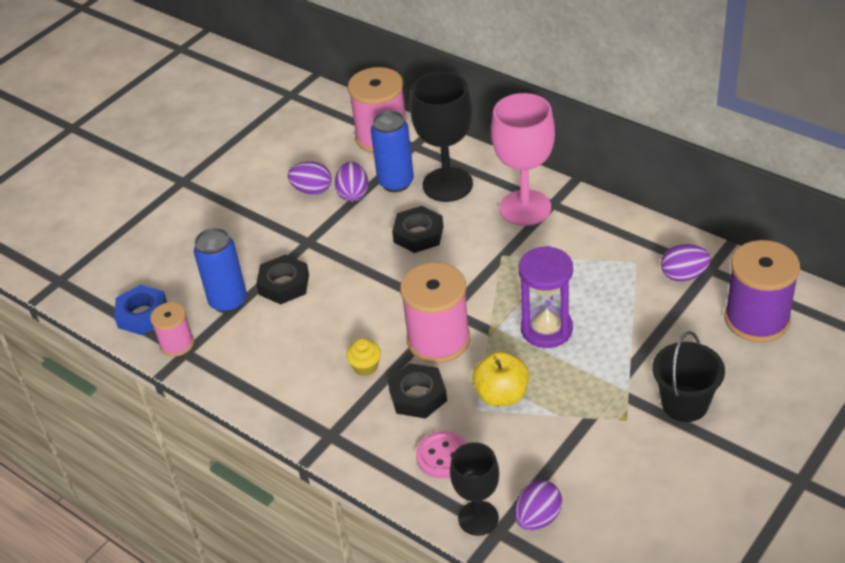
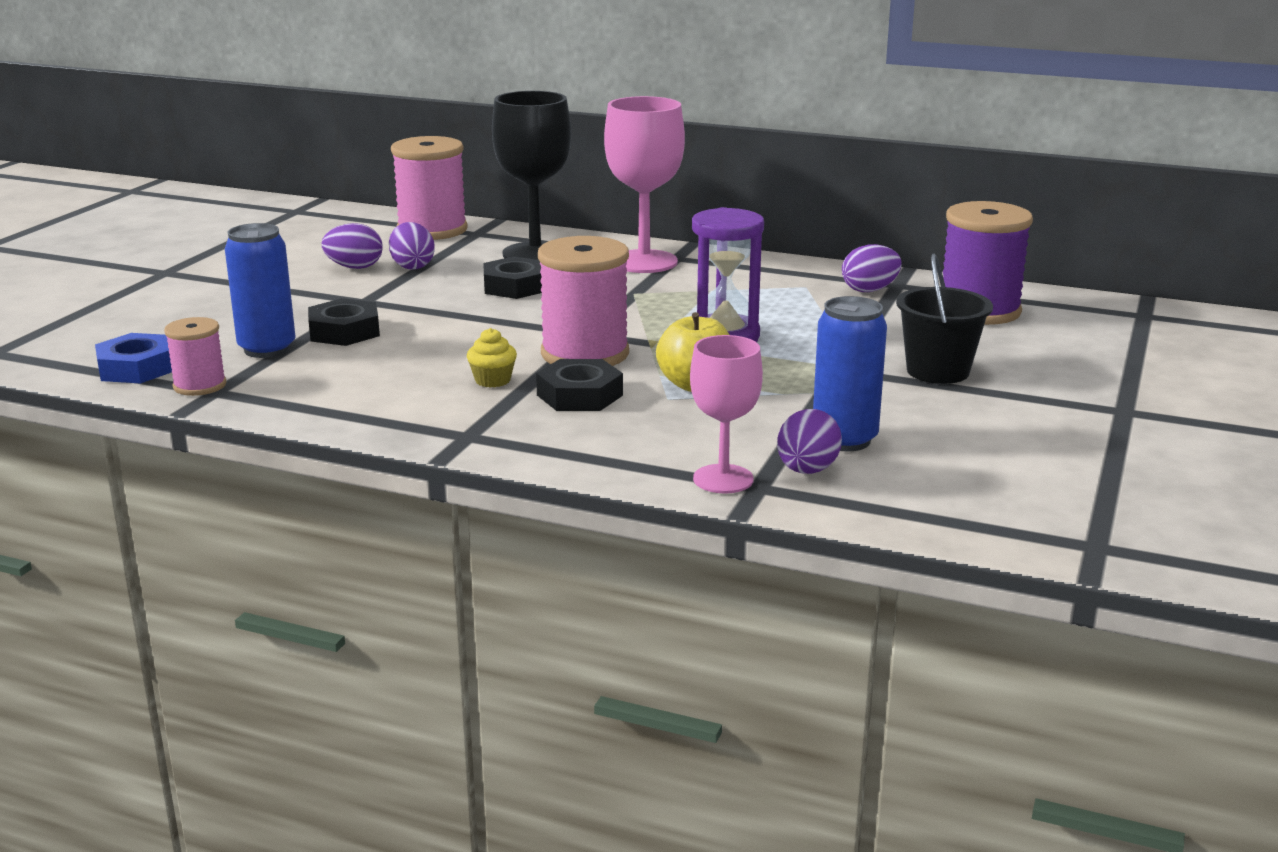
camera: 20 degrees left, 20 degrees down
blue can [371,111,414,192] -> blue can moved to [813,296,887,452]
pink button [416,431,467,479] -> none
black goblet [450,442,499,536] -> pink goblet [690,335,763,493]

